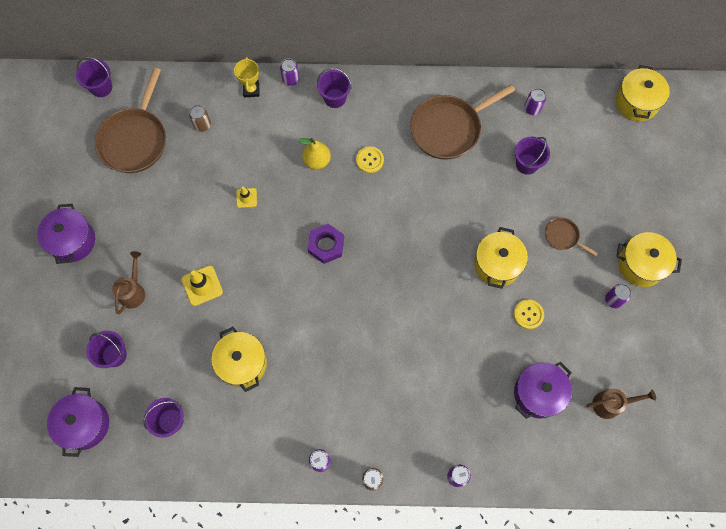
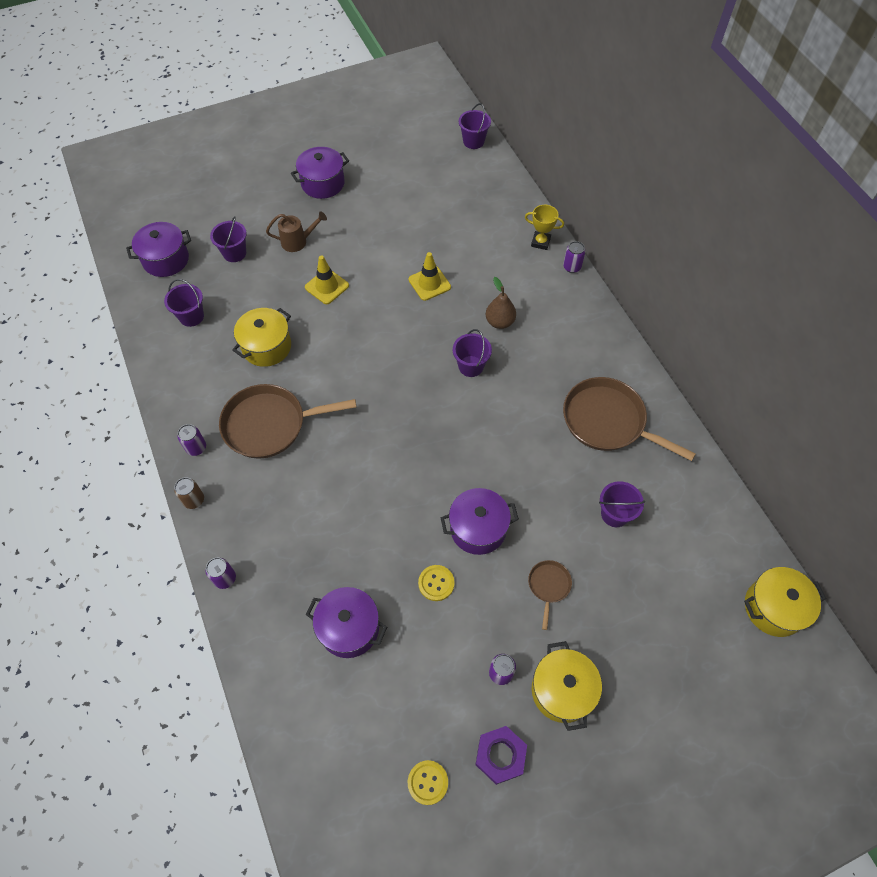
camera: 65 degrees right, 10 degrees down
brown pan [95,68,166,173] -> brown pan moved to [219,384,356,459]
brown can [189,105,211,132] -> none
yellow trophy [234,57,260,97] -> yellow trophy turned 45 degrees clockwise [525,205,564,250]
yellow traffic cone [236,186,257,208] -> yellow traffic cone [409,252,451,301], size x1.63
yellow pear [298,138,331,170] -> brown pear [486,277,516,329]
purple nut [308,224,344,264] -> purple nut moved to [475,726,527,785]
purple bucket [317,68,352,108] -> purple bucket moved to [453,329,492,377]
yellow button [356,146,384,173] -> yellow button moved to [408,760,448,805]
yellow pot [474,227,528,289] -> purple pot [441,488,519,555]
purple can [524,88,546,115] -> none
brown watering can [586,389,656,419] -> none

